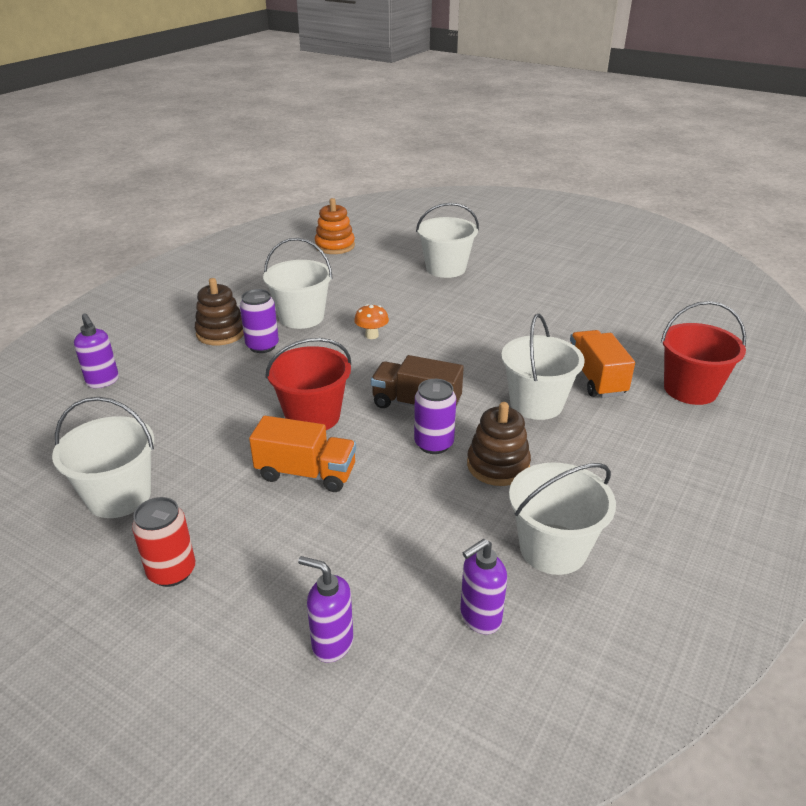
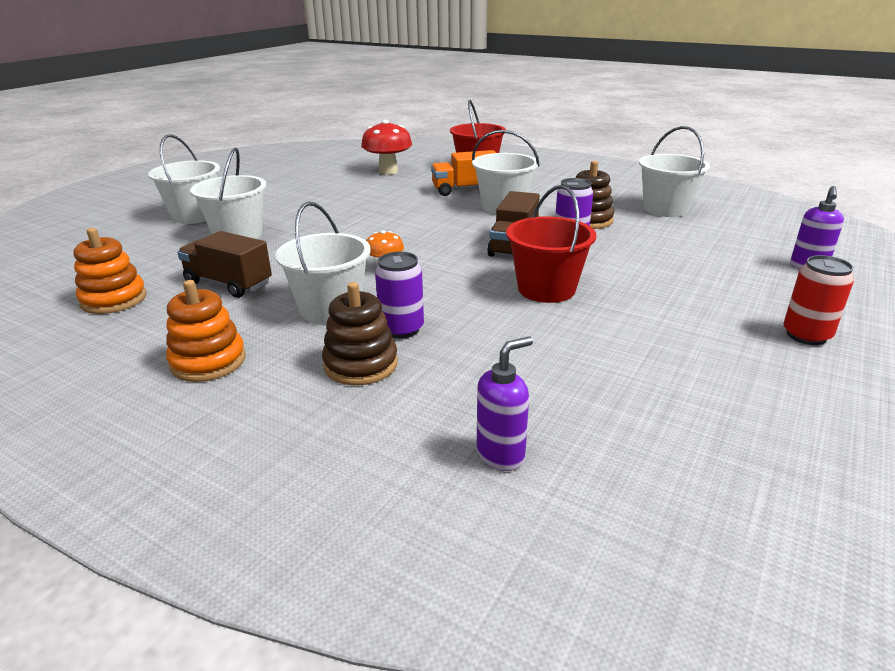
camera: 90 degrees left, 5 degrees down
white bucket [52,397,154,518] -> white bucket moved to [148,134,220,224]
orange truck [249,416,356,492] -> none
purple soap dispenser [460,539,507,634] -> none
none -> orange stacking toy [166,280,246,382]
none -> brown truck [177,231,272,298]
none -> red mushroom [361,120,412,175]

